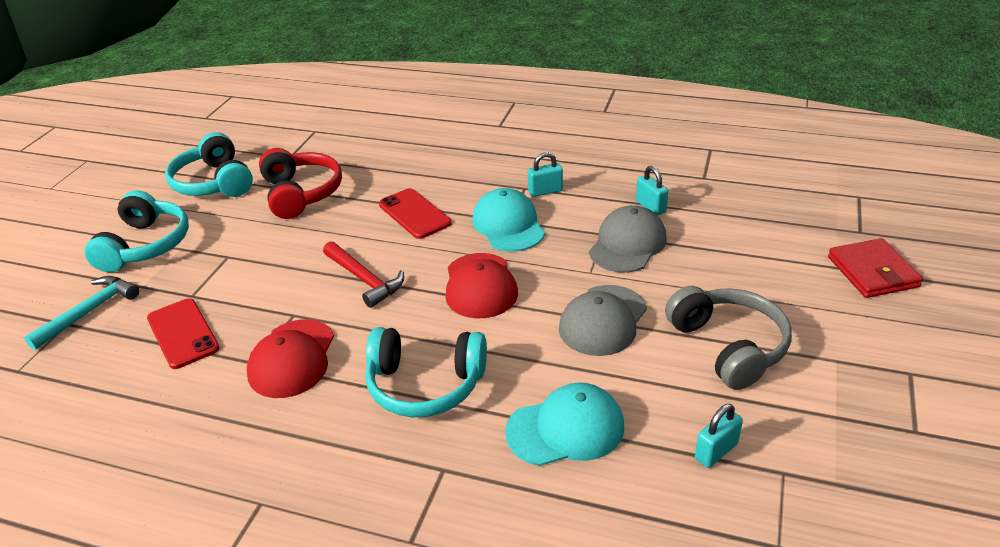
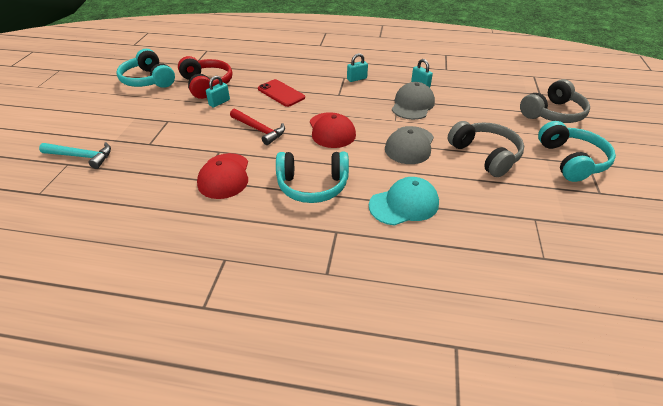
camera: 10 degrees left, 5 degrees up
turquoise hammer [24,276,139,350] -> turquoise hammer turned 75 degrees clockwise [39,142,111,169]
turquoise headphones [84,190,189,272] -> turquoise headphones moved to [538,121,616,182]
red phone [147,298,220,369] -> none
turquoise cap [472,188,545,252] -> none
turquoise padlock [695,404,743,468] -> turquoise padlock moved to [206,76,230,108]
red wallet [828,238,923,298] -> grey headphones [520,79,590,123]

